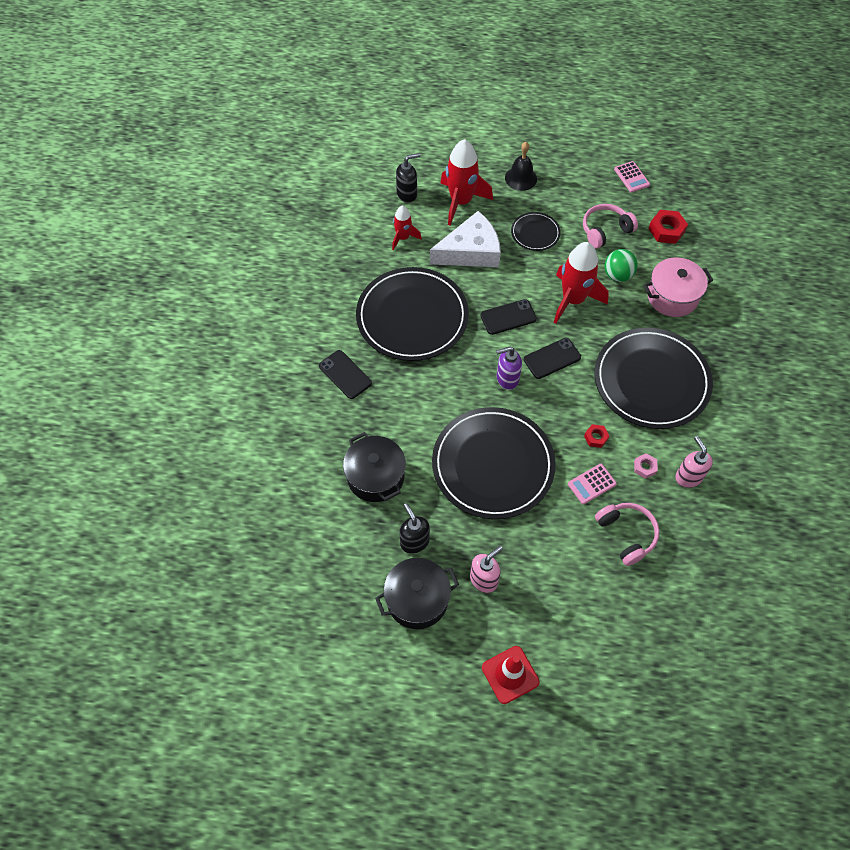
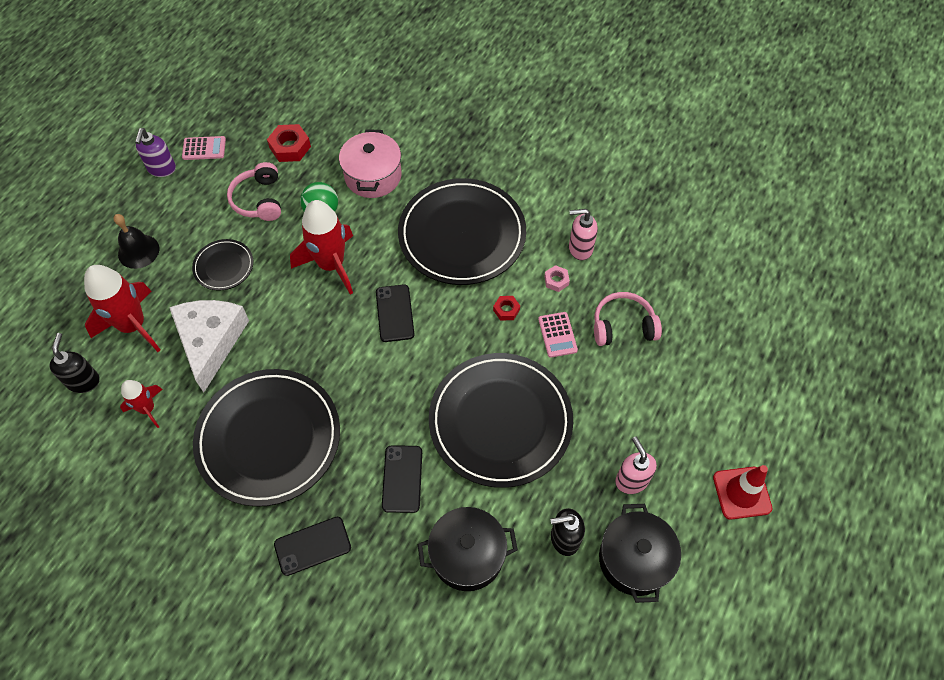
camera: 70 degrees left, 0 degrees up
black phone [481,299,537,335] -> black phone moved to [382,445,422,513]
purple soap dispenser [496,347,522,390] -> purple soap dispenser moved to [135,128,176,177]

